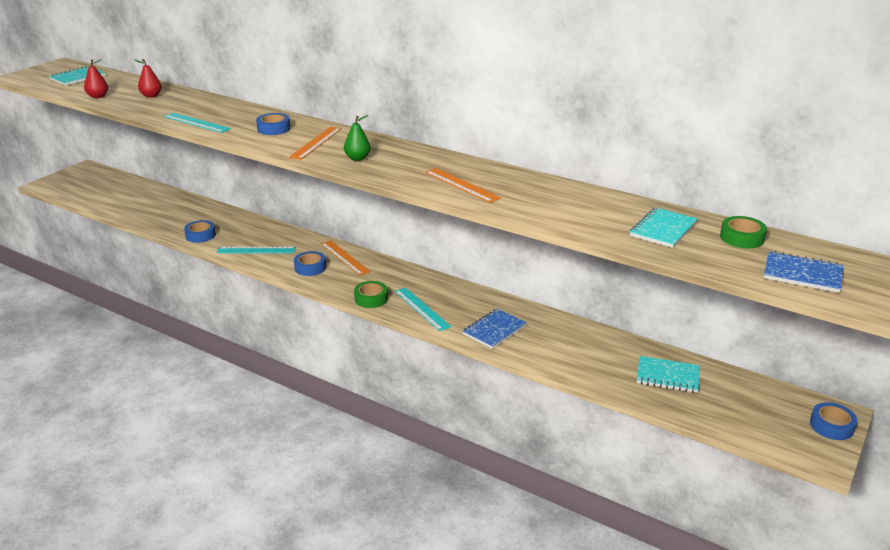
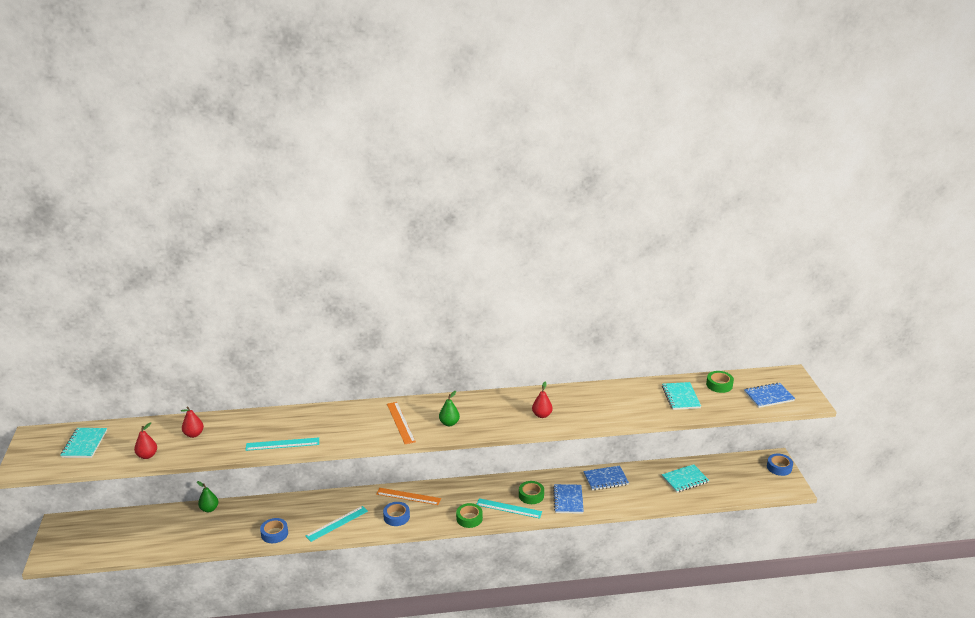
camera: 40 degrees left, 0 degrees up
blue tape [256,113,290,135] -> none
orange ruler [425,168,501,203] -> red pear [532,381,553,418]
none -> green pear [197,481,218,512]
none -> green tape [519,481,544,504]
none -> blue notebook [583,466,629,490]

